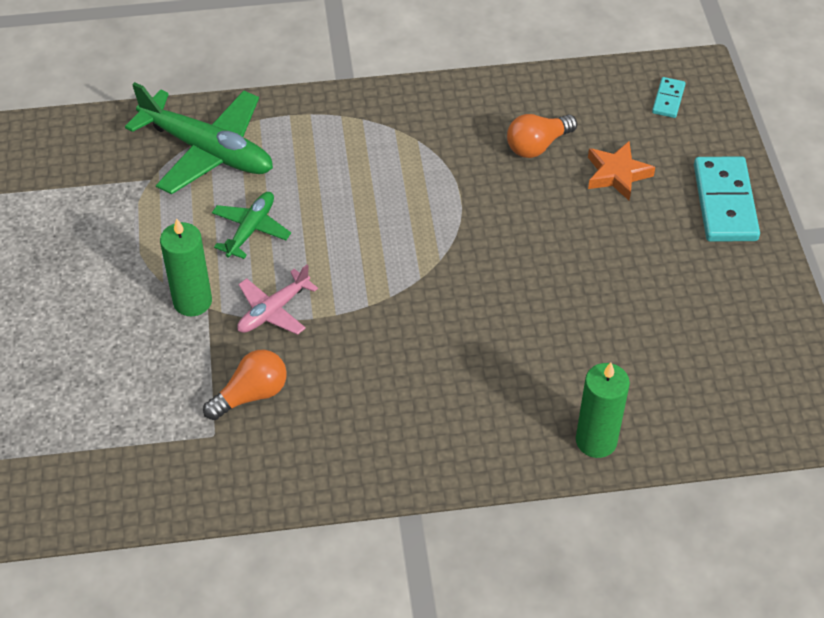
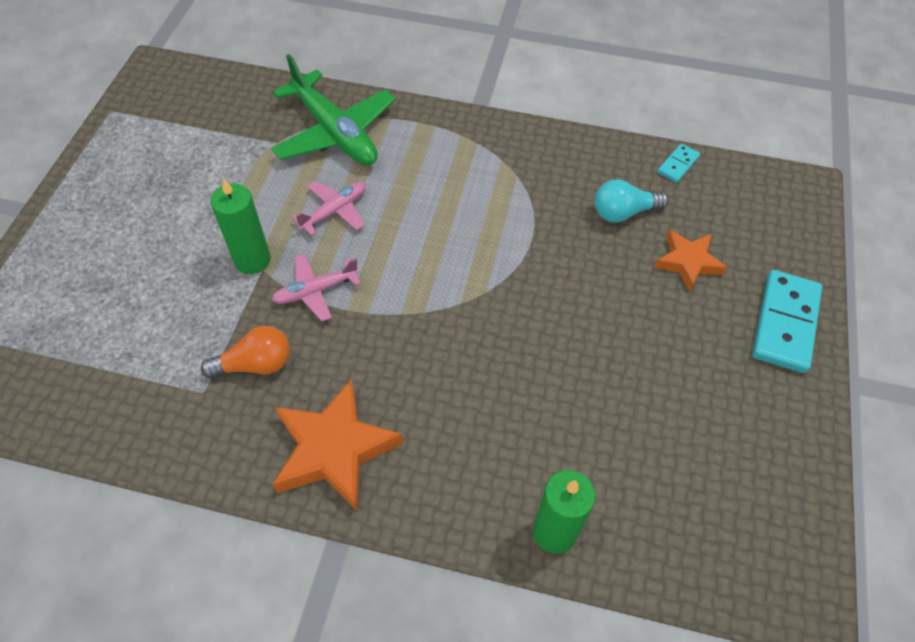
camera: 20 degrees right, 5 degrees up
green plane [212,192,291,259] -> pink plane [292,181,366,236]
orange light bulb [507,114,577,158] -> turquoise light bulb [594,180,669,222]
turquoise domino [652,77,686,118] -> turquoise domino moved to [657,144,700,183]
none -> orange star [272,379,403,511]

